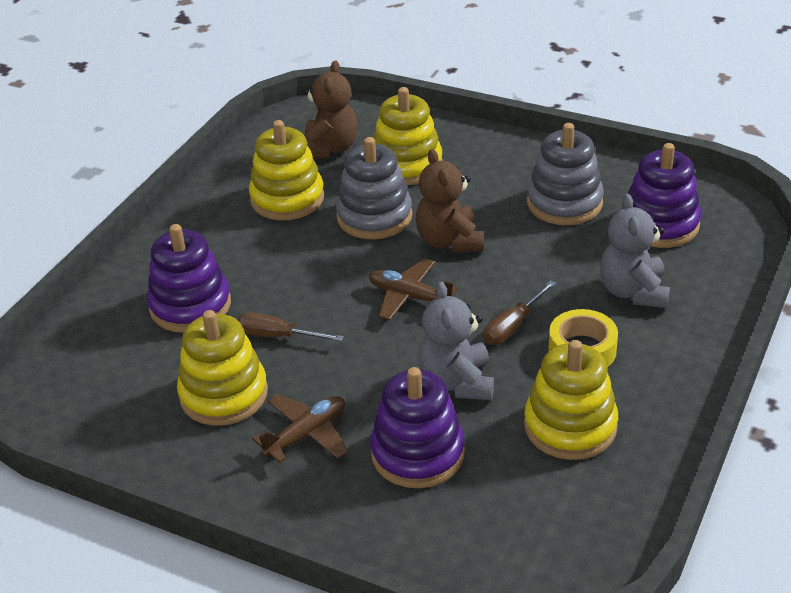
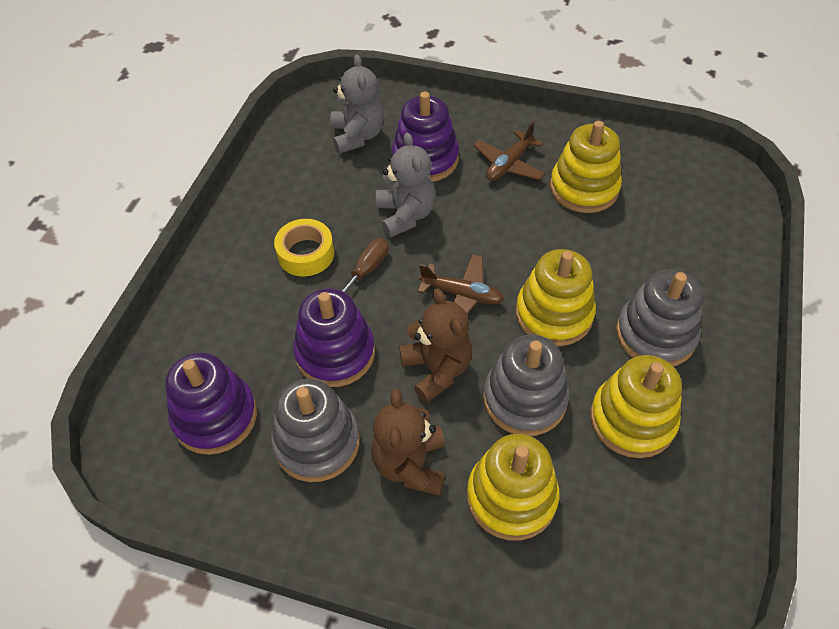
camera: 170 degrees right, 15 degrees up
purple stacking toy [147,224,231,332] -> purple stacking toy moved to [293,288,375,387]
brown screwdriver [238,312,344,341] -> none
brown teddy bear [304,61,358,159] -> brown teddy bear moved to [371,388,445,496]
yellow stacking toy [524,340,618,460] -> yellow stacking toy moved to [516,249,596,346]
grey teddy bear [600,194,670,308] -> grey teddy bear moved to [330,54,384,154]
none -> grey stacking toy [616,269,703,366]

